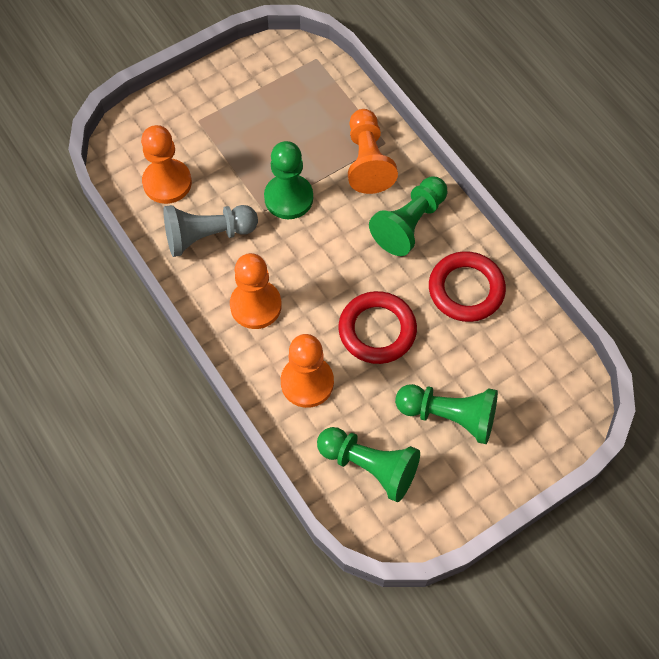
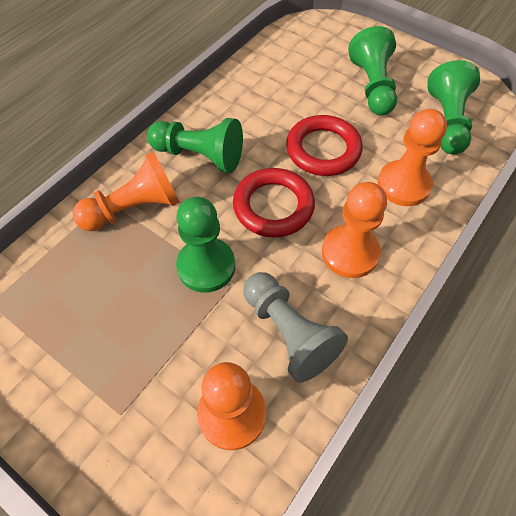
camera: 110 degrees left, 5 degrees down
red ring [429,251,506,322] -> red ring moved to [233,168,315,238]

